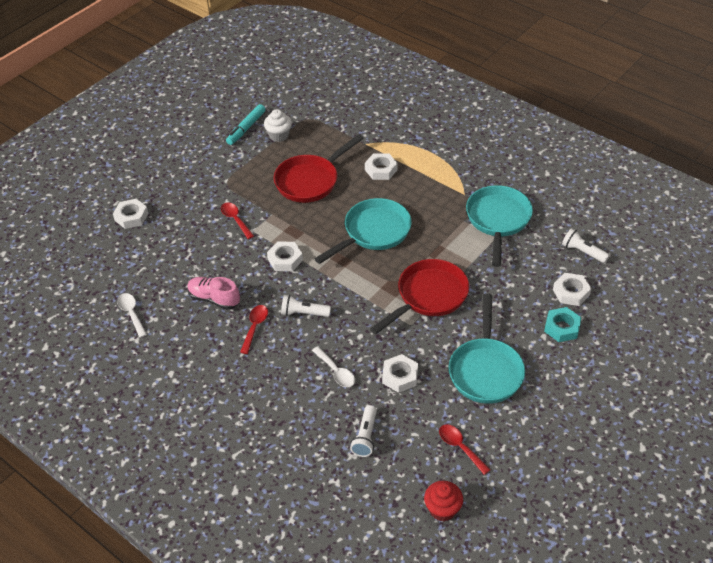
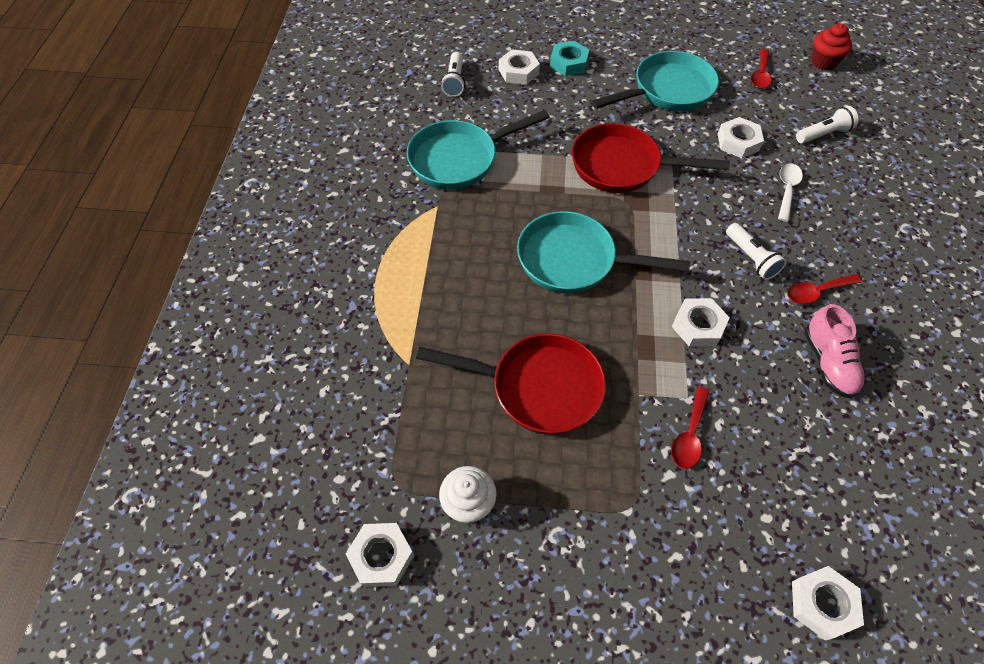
camera: 125 degrees left, 10 degrees up
white spoon [117,293,147,338] -> none
turquoise marker [226,104,265,145] -> none
white nut [365,154,398,180] -> white nut moved to [346,523,414,587]

